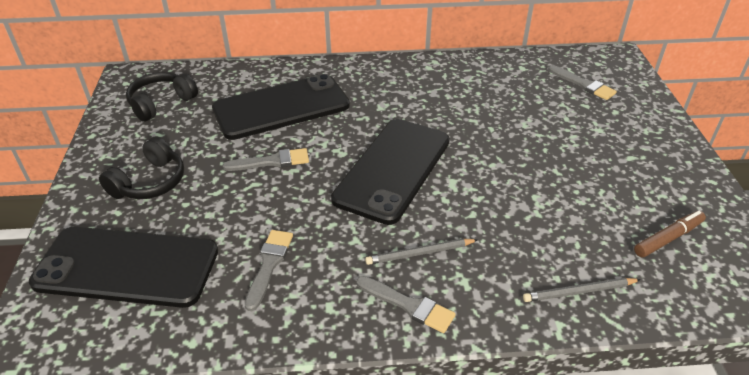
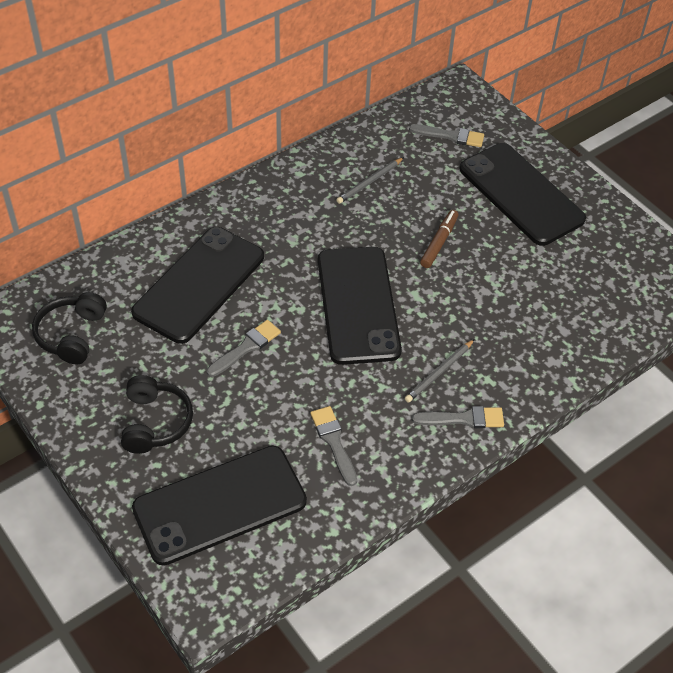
camera: 35 degrees left, 10 degrees up
grey pencil [523,278,641,302] -> grey pencil moved to [336,157,404,204]
brown marker [634,211,706,258] -> brown marker moved to [420,210,458,268]
none -> black phone [460,143,586,246]

